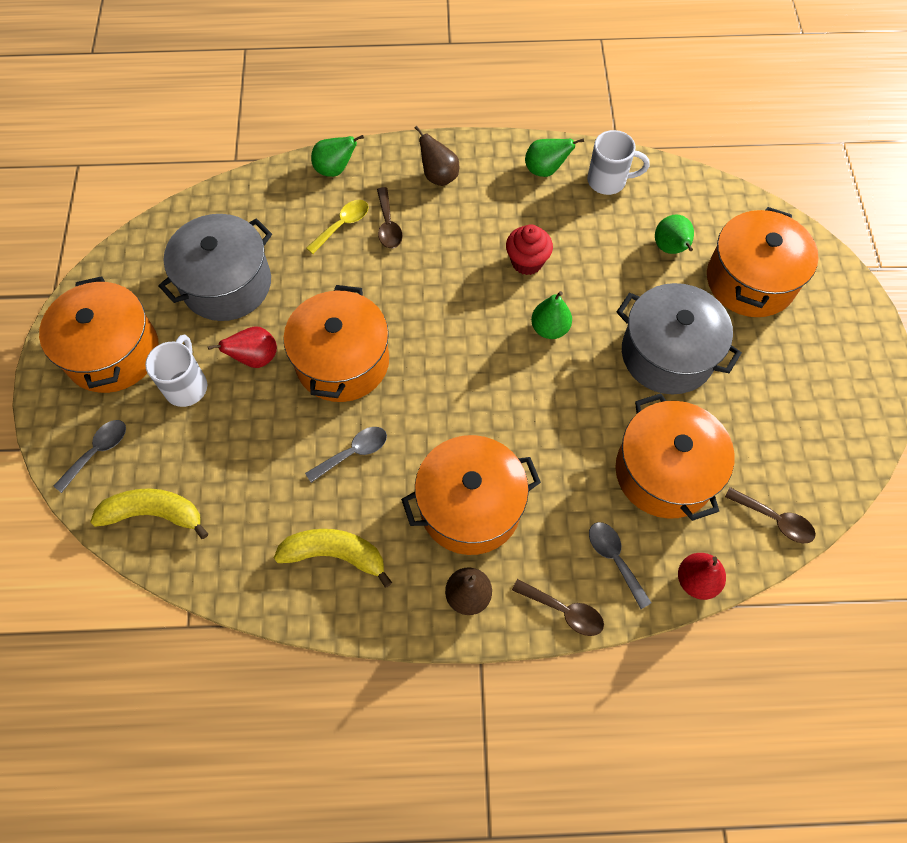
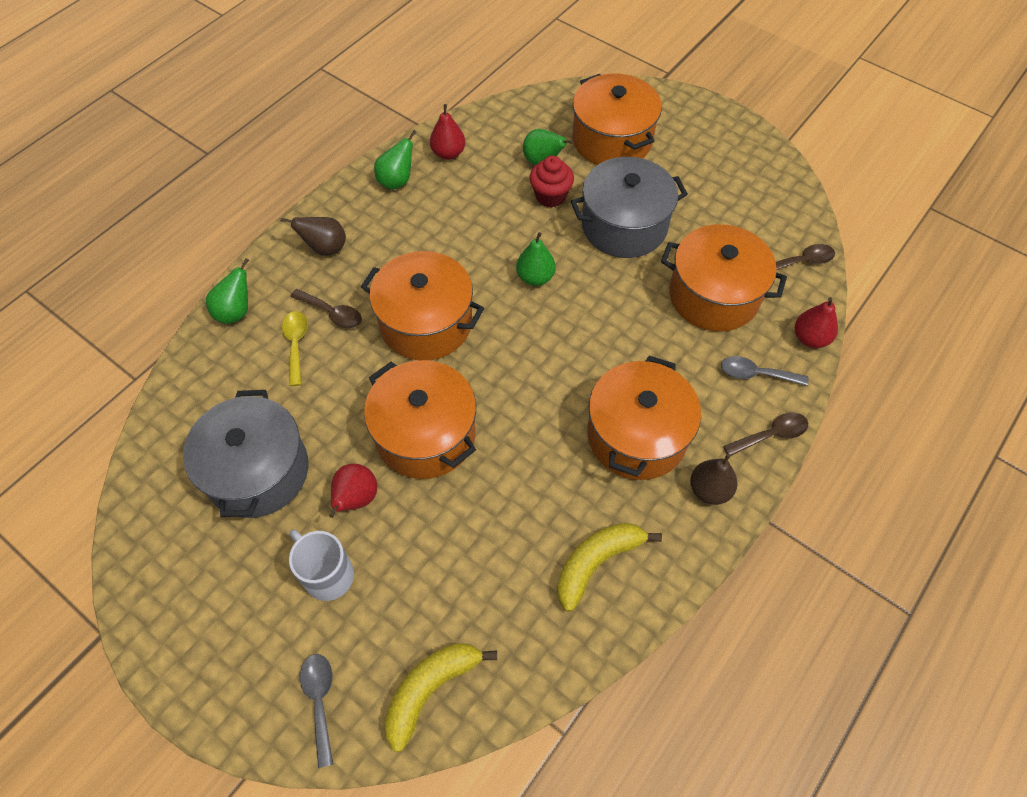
camera: 50 degrees left, 5 degrees down
orange pot [39,276,159,393] -> orange pot moved to [361,251,484,360]
grey spoon [305,427,387,483] -> none
red cupcake [506,224,553,275] -> red cupcake moved to [530,156,574,208]
white mug [587,130,649,195] -> red pear [430,104,465,160]

